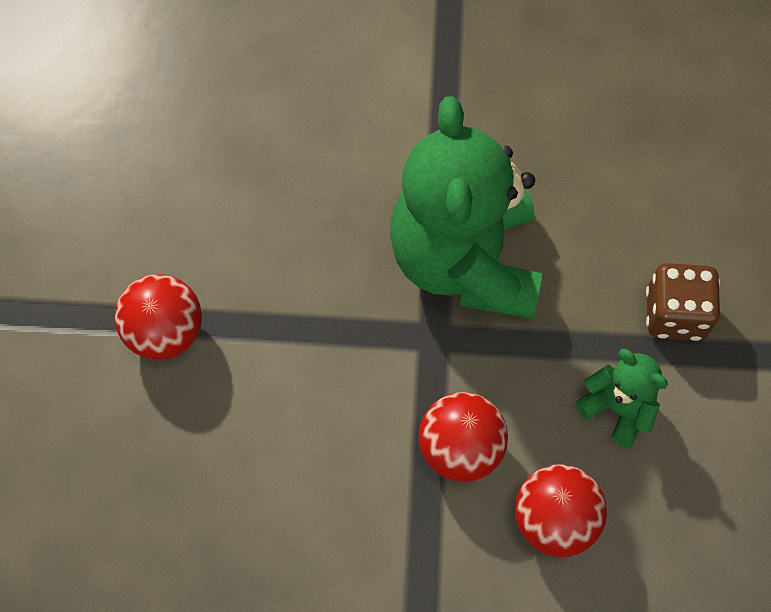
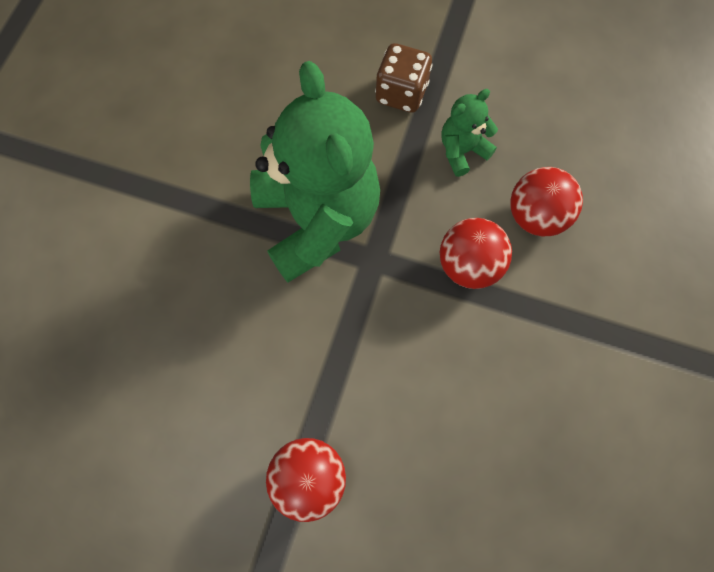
camera: 75 degrees left, 5 degrees up
green teddy bear [390,96,542,319] -> green teddy bear turned 120 degrees counterclockwise [250,61,380,283]

